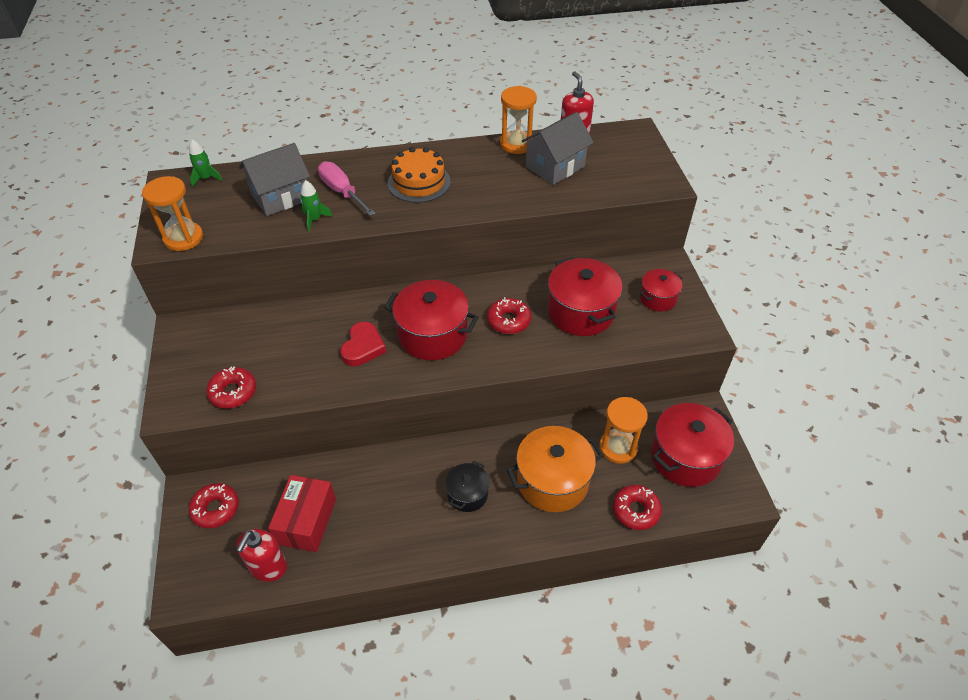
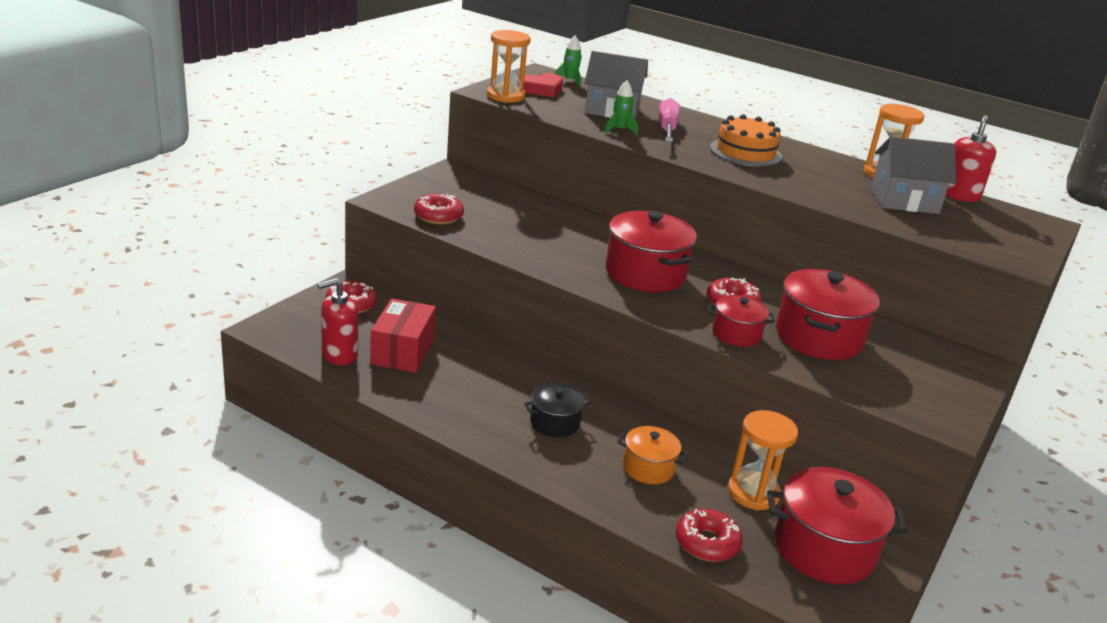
camera: 40 degrees right, 20 degrees down
red box [268,475,336,552] -> red box turned 45 degrees counterclockwise [370,298,436,373]
red heart [340,322,386,366] -> red heart moved to [518,73,563,97]
orange pot [507,426,604,512] -> orange pot [617,426,688,484], size x0.56
red pot [640,269,682,311] -> red pot moved to [708,295,775,347]

